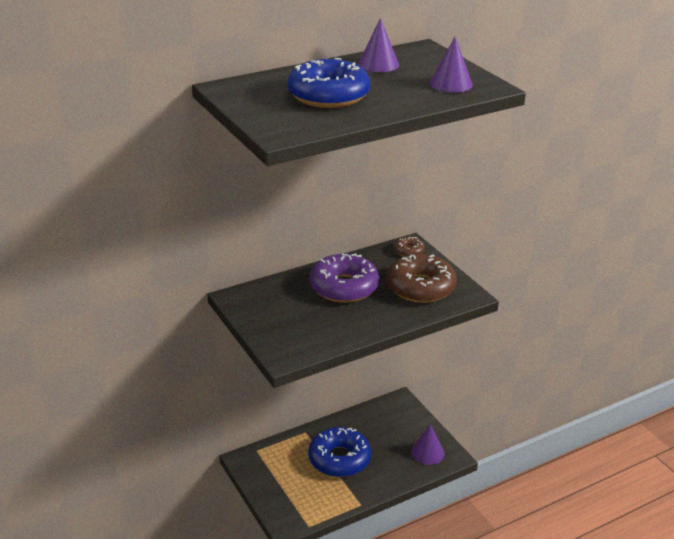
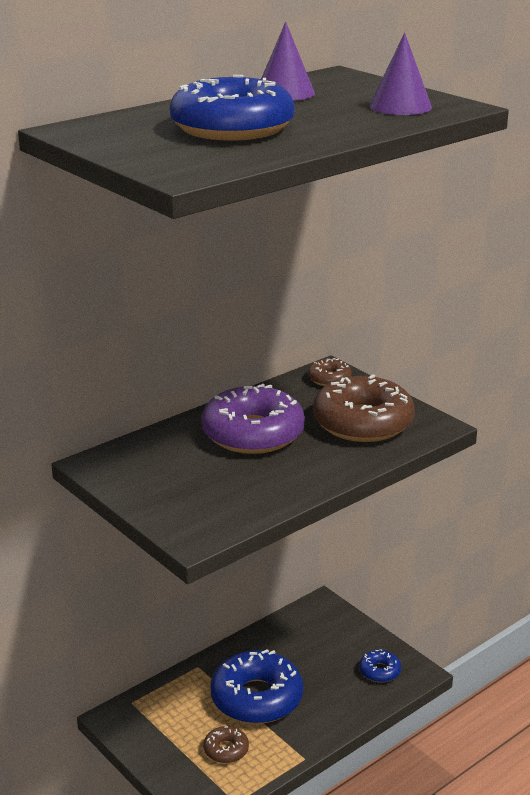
camera: 10 degrees left, 5 degrees down
purple cone [411,424,445,465] -> blue donut [359,649,401,683]
none -> brown donut [204,726,249,763]

